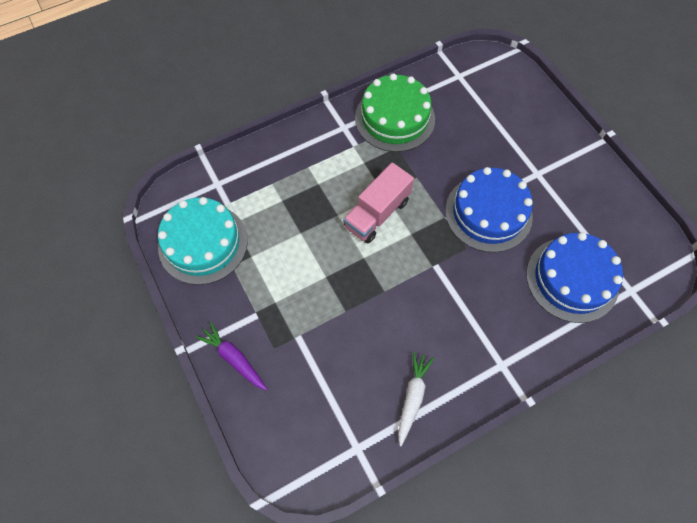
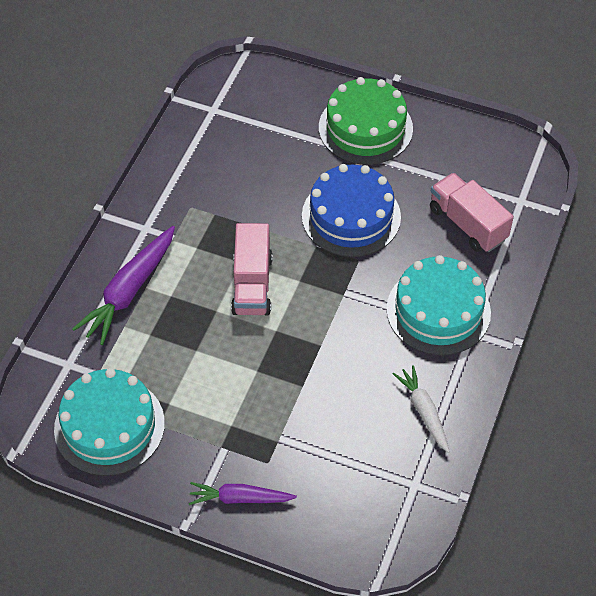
camera: 40 degrees left, 10 degrees down
green cake [355,73,435,152] -> green cake moved to [319,77,413,165]
blue cake [526,232,623,323] -> pink truck [430,173,514,252]
none -> purple carrot [72,226,175,345]
none -> turquoise cake [386,255,491,355]

